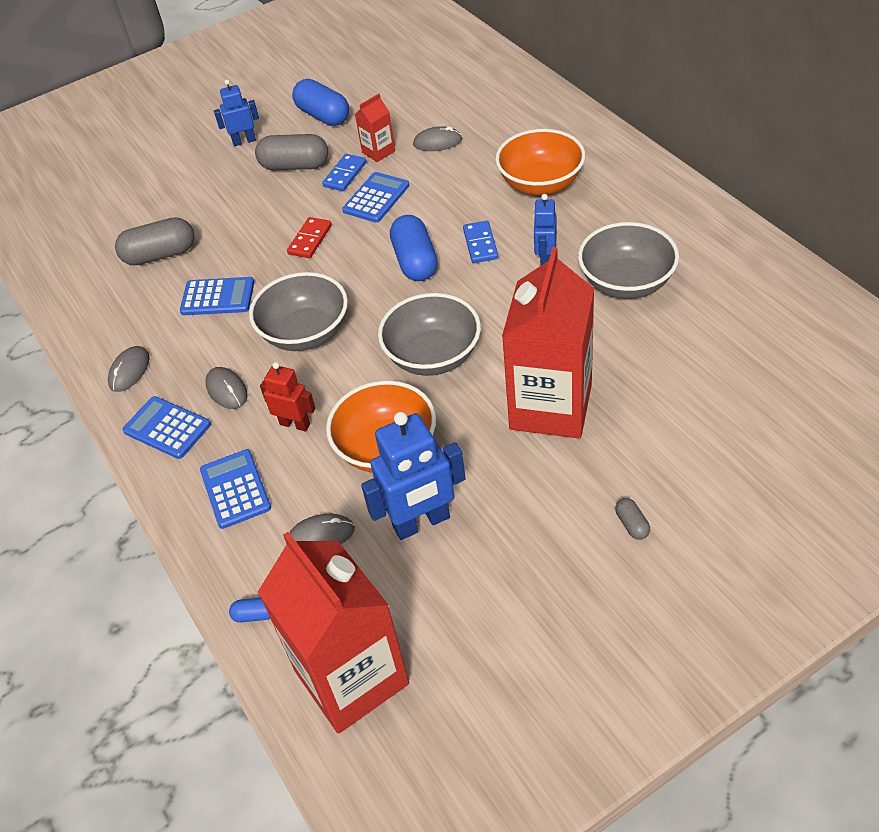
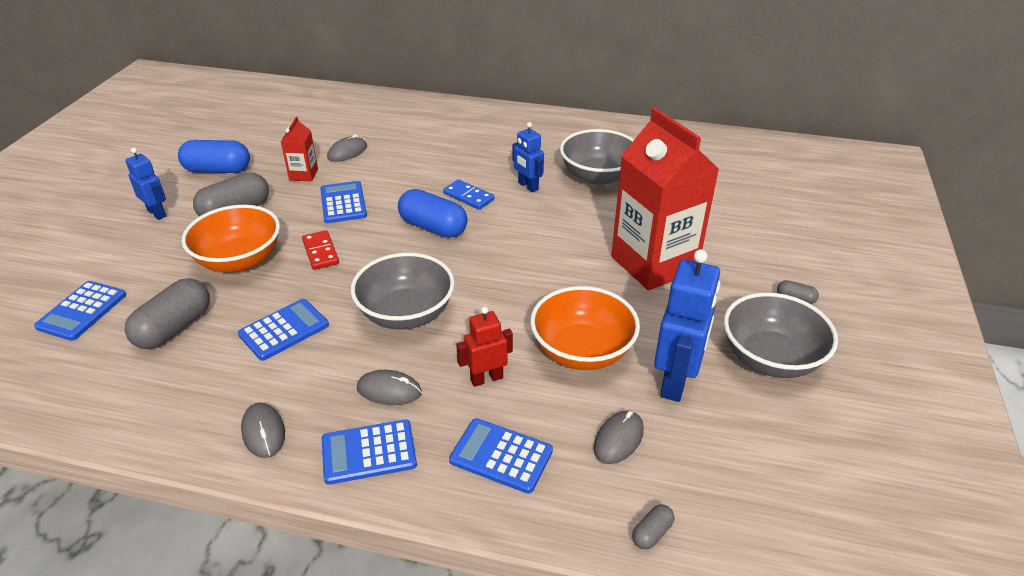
camera: 50 degrees left, 10 degrees down
blue robot [214,79,259,146] -> blue robot turned 105 degrees clockwise [125,148,166,220]
blue capsule [229,598,270,622] -> grey capsule [632,504,675,549]
red carton [258,532,409,734] -> none
blue domino [322,154,366,191] -> none
grey bowl [378,293,481,376] -> grey bowl moved to [724,293,838,378]
orange bowl [495,129,585,195] -> orange bowl moved to [182,205,280,272]
none -> blue calculator [34,281,126,341]

